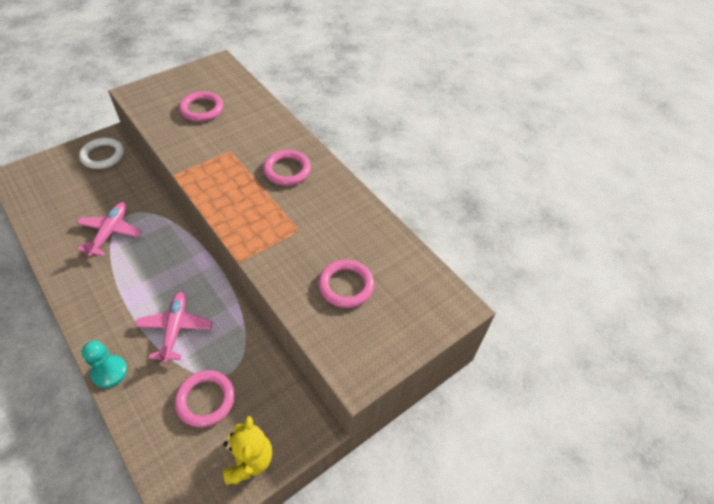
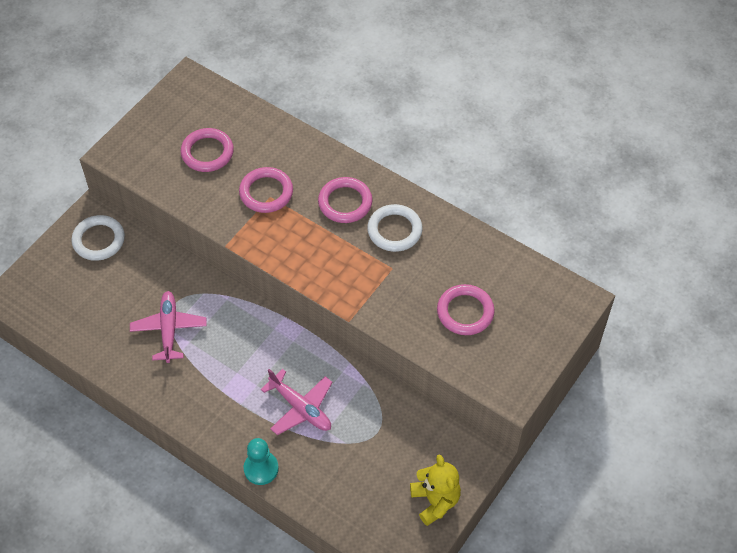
camera: 15 degrees left, 5 degrees up
pink plane [135,291,213,363] -> pink plane turned 150 degrees clockwise [261,369,332,435]
pink ring [175,370,235,427] -> pink ring moved to [239,167,293,213]
none -> white ring [367,204,423,252]

